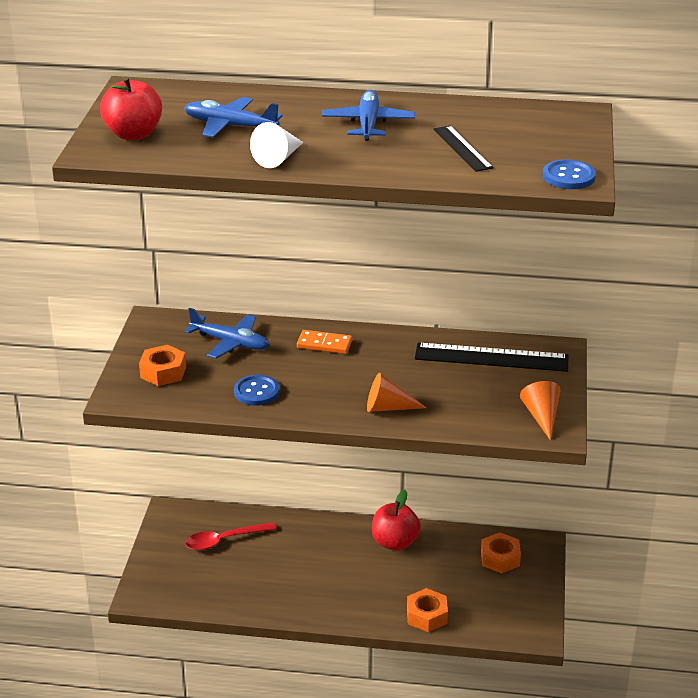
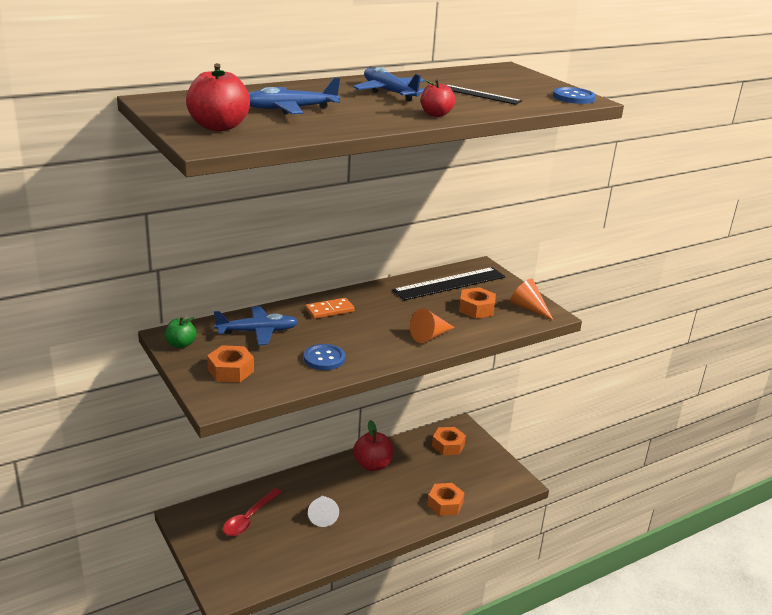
camera: 40 degrees left, 5 degrees down
white cone [250,122,303,168] -> white cone moved to [308,496,339,527]
none -> green apple [165,317,197,348]
none -> red apple [421,79,455,117]
none -> orange nut [459,287,496,319]

